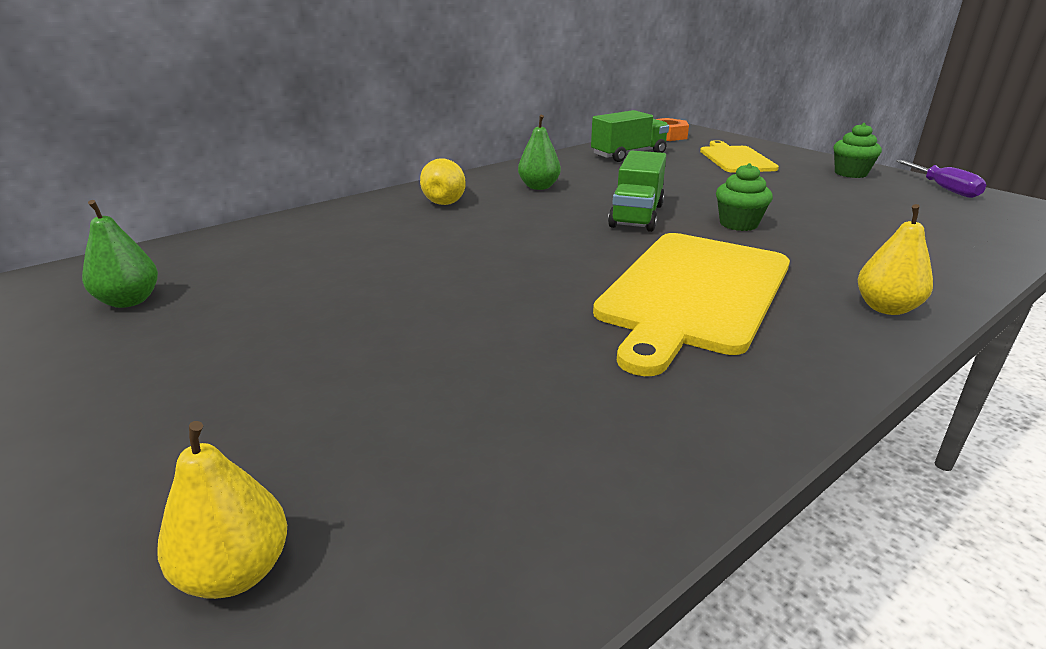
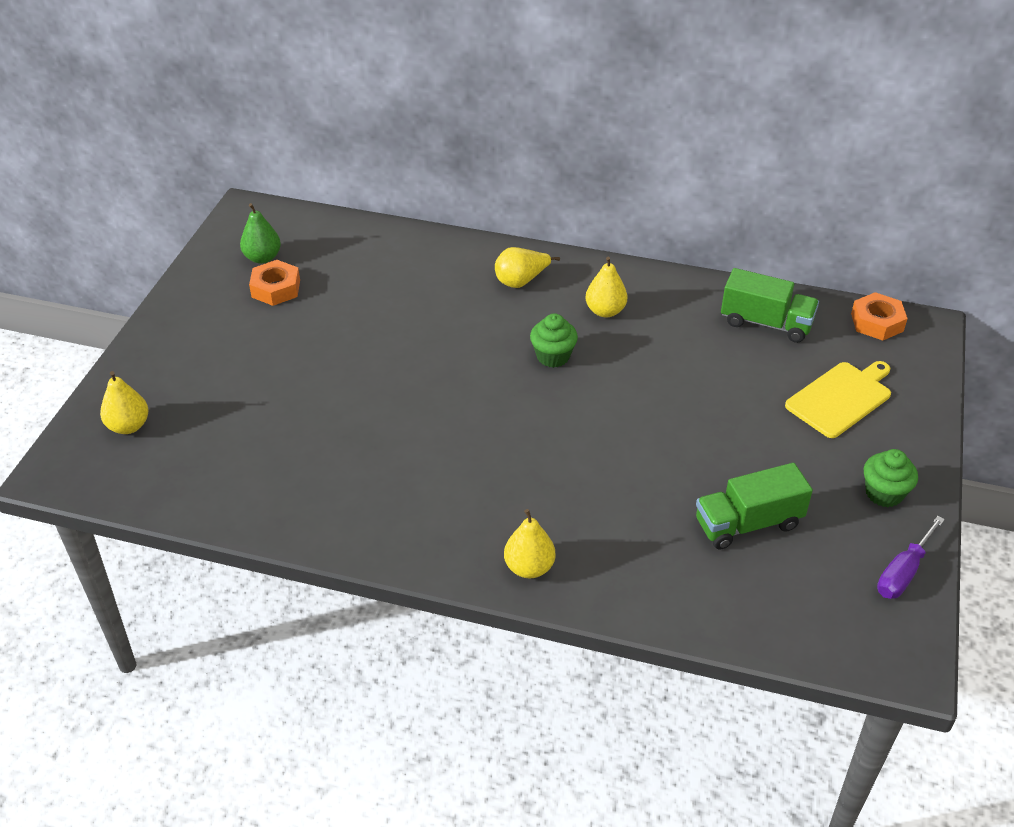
camera: 55 degrees right, 15 degrees up
green pear [518,115,561,190] -> yellow pear [585,257,627,318]
yellow cutting board [593,233,790,376] -> none
green truck [608,150,666,232] -> green truck moved to [696,463,813,550]
green cupcake [716,163,773,231] -> green cupcake moved to [530,313,578,368]
none -> orange nut [249,260,300,306]

